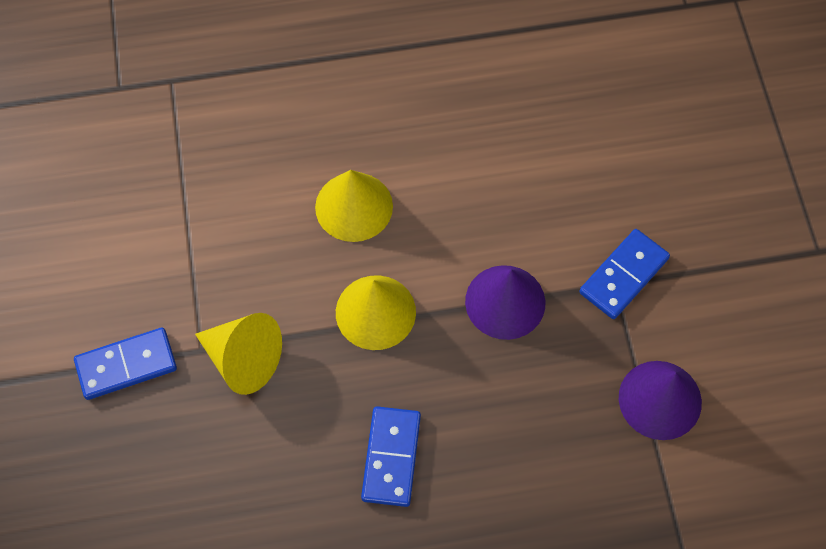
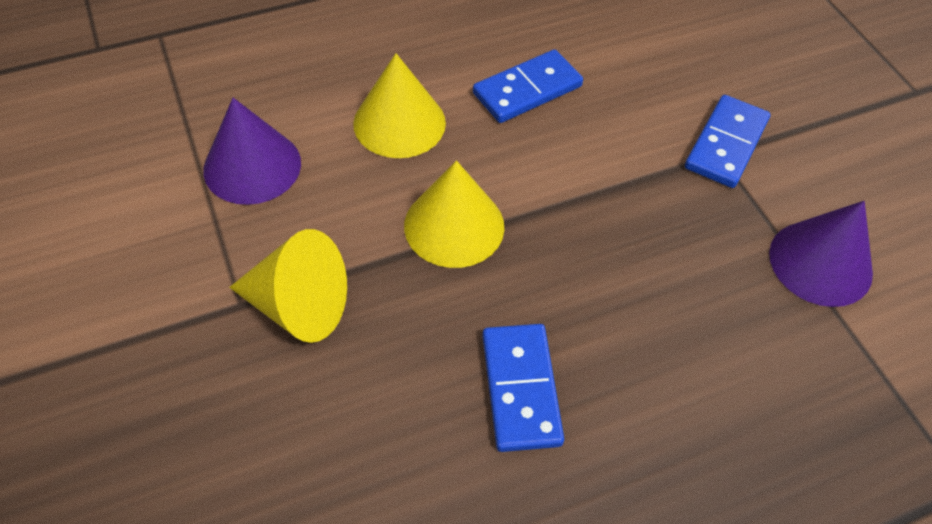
camera: 15 degrees left, 10 degrees down
blue domino [74,327,177,400] -> blue domino moved to [473,49,583,123]
purple cone [465,265,545,340] -> purple cone moved to [203,98,301,205]

